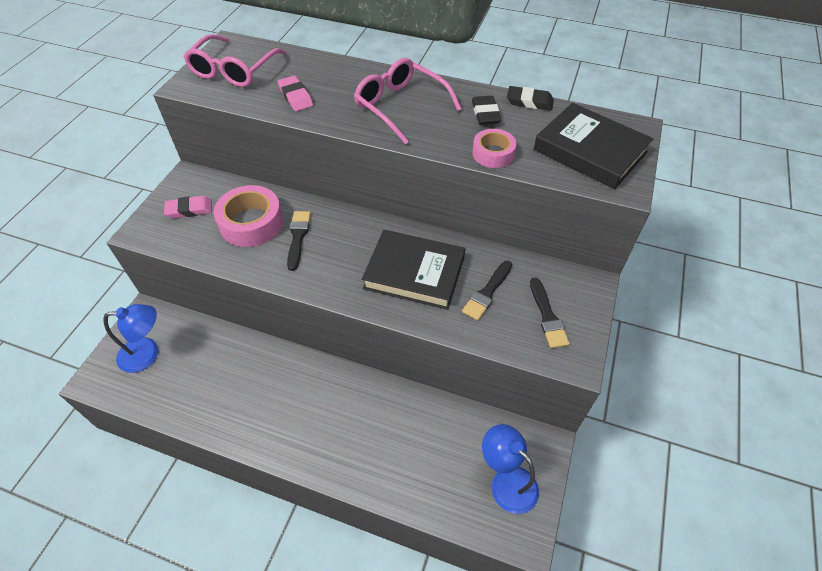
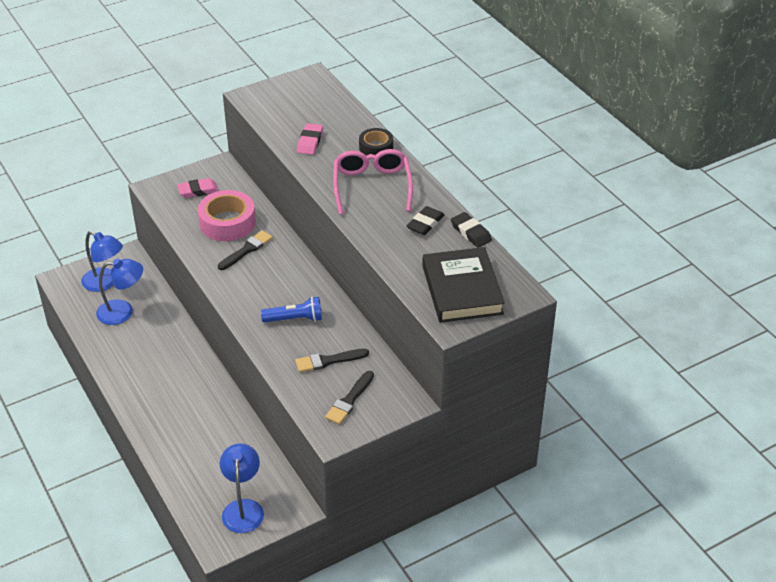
camera: 40 degrees right, 10 degrees down
pink eraser [164,196,212,218] -> pink eraser turned 45 degrees counterclockwise [177,178,219,198]
pink glasses [183,34,286,87] -> none
black book [362,230,465,310] -> blue flashlight [261,297,322,322]
pink tape [472,129,517,168] -> none
none -> blue lamp [96,258,143,325]
none -> black tape [359,128,393,155]

